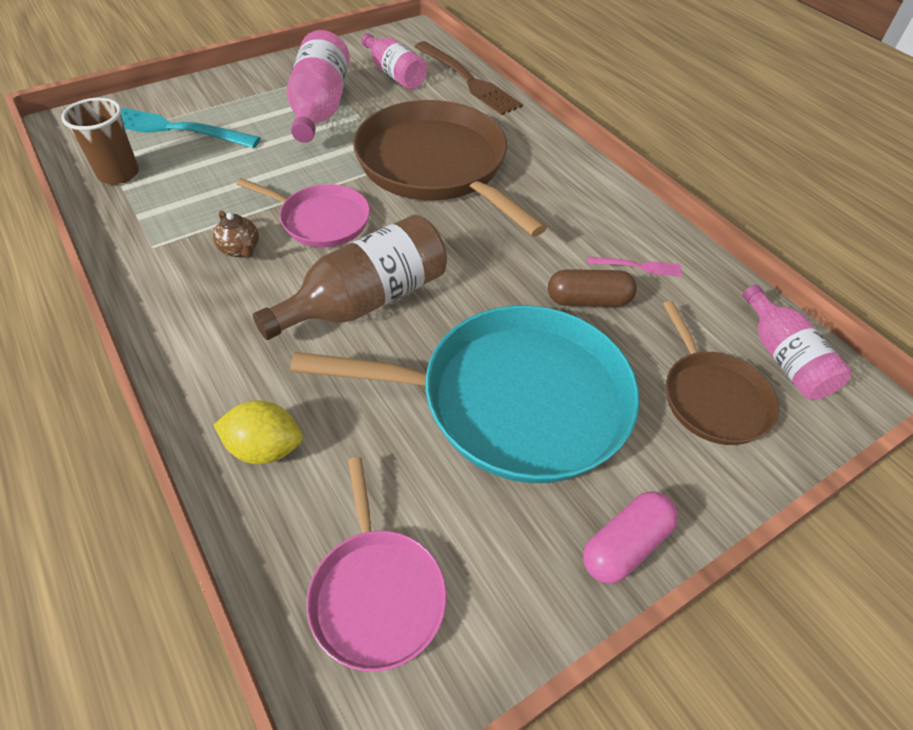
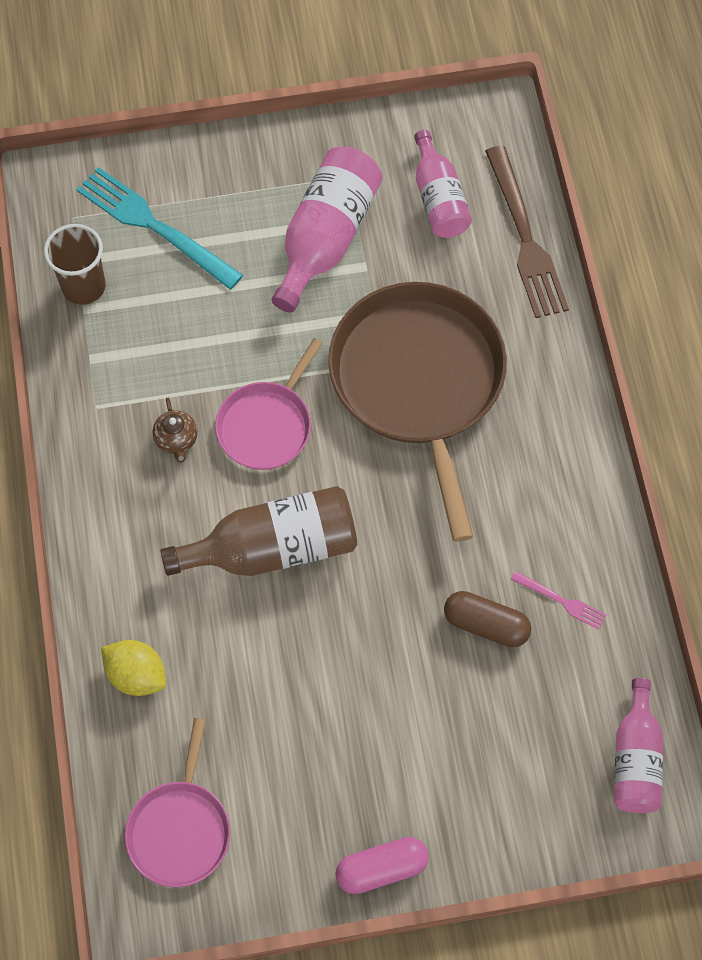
camera: 25 degrees right, 15 degrees up
pink pan [237,178,370,247] -> pink pan turned 75 degrees clockwise [215,338,323,470]
turquoise pan [290,305,640,483] -> none
brown pan [663,301,779,445] -> none

